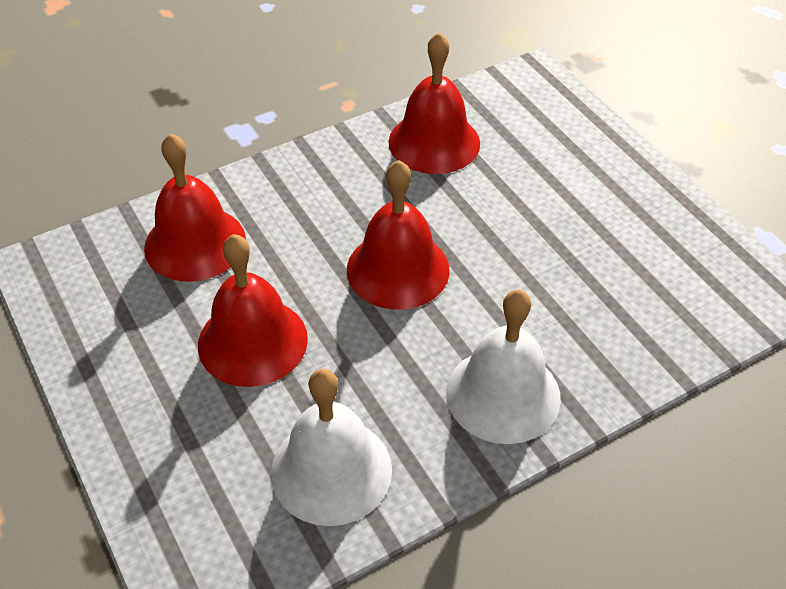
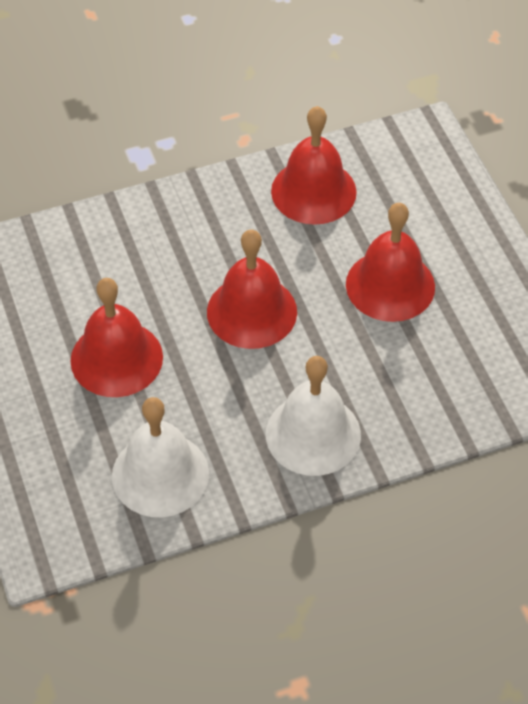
camera: 10 degrees right, 5 degrees up
red bell [144,133,246,282] -> red bell moved to [346,203,435,322]

